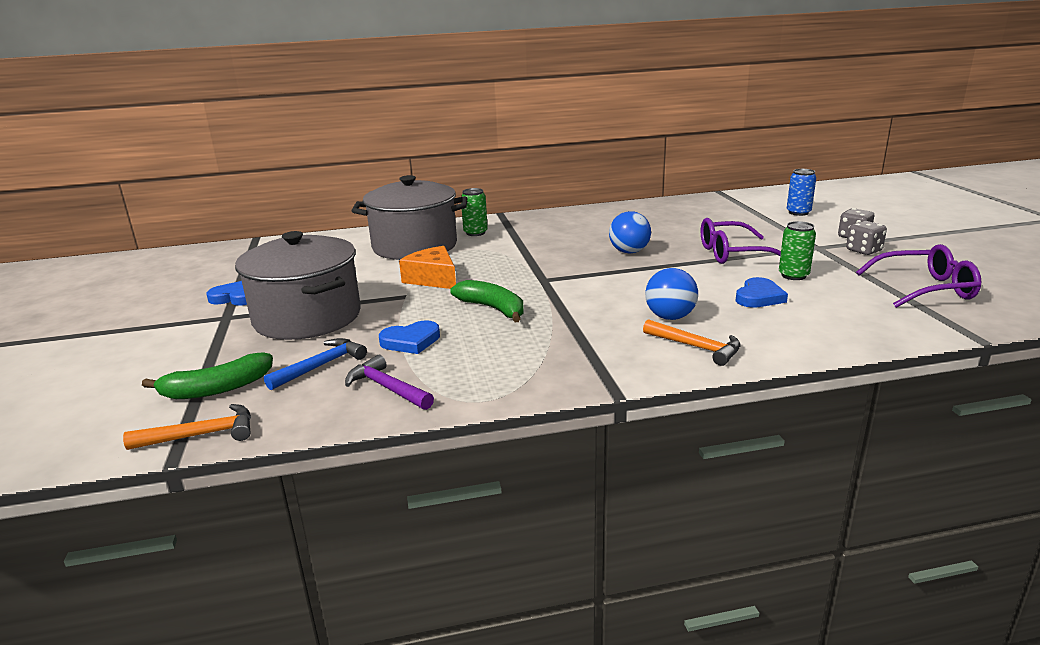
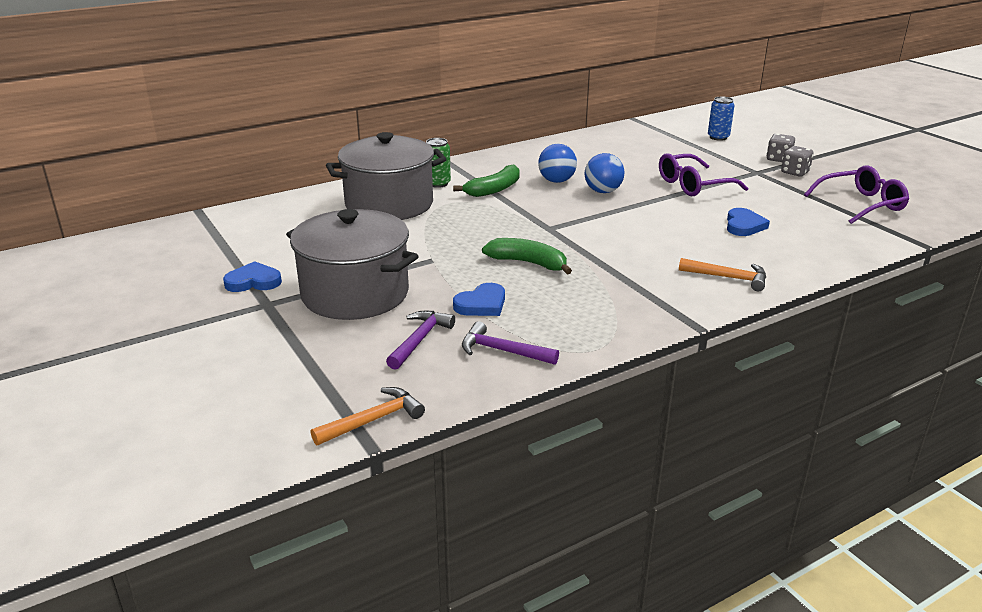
camera: 20 degrees left, 5 degrees up
green banana [142,353,273,399] -> green banana moved to [453,165,520,197]
blue hammer [264,338,367,390] -> purple hammer [386,311,455,370]
orange cheese [399,246,456,289] -> none
blue ball [645,268,698,320] -> blue ball moved to [538,144,577,183]
green can [779,221,816,280] -> none

